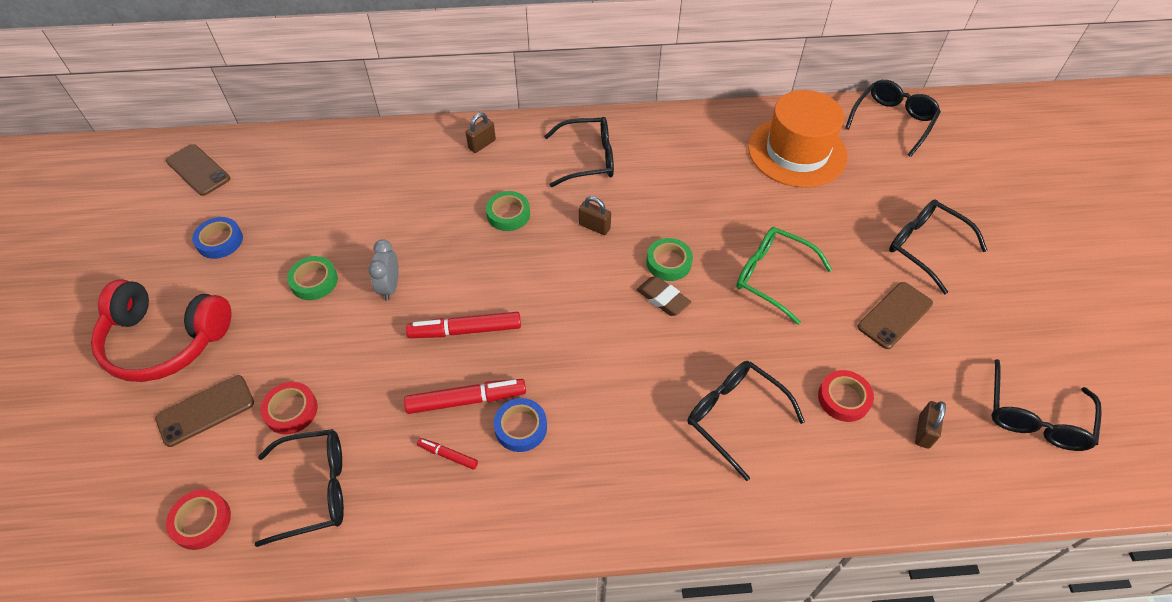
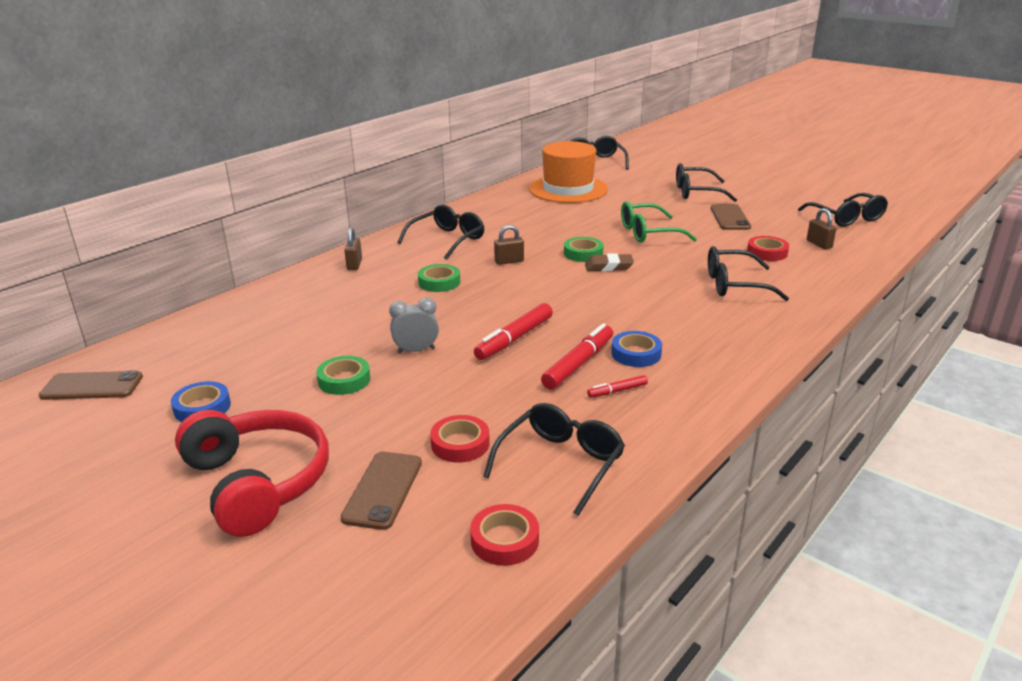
camera: 45 degrees left, 25 degrees down
red headphones [91,279,231,382] -> red headphones turned 90 degrees counterclockwise [175,410,329,537]
grey clock [368,239,399,301] -> grey clock turned 120 degrees clockwise [389,298,439,354]

